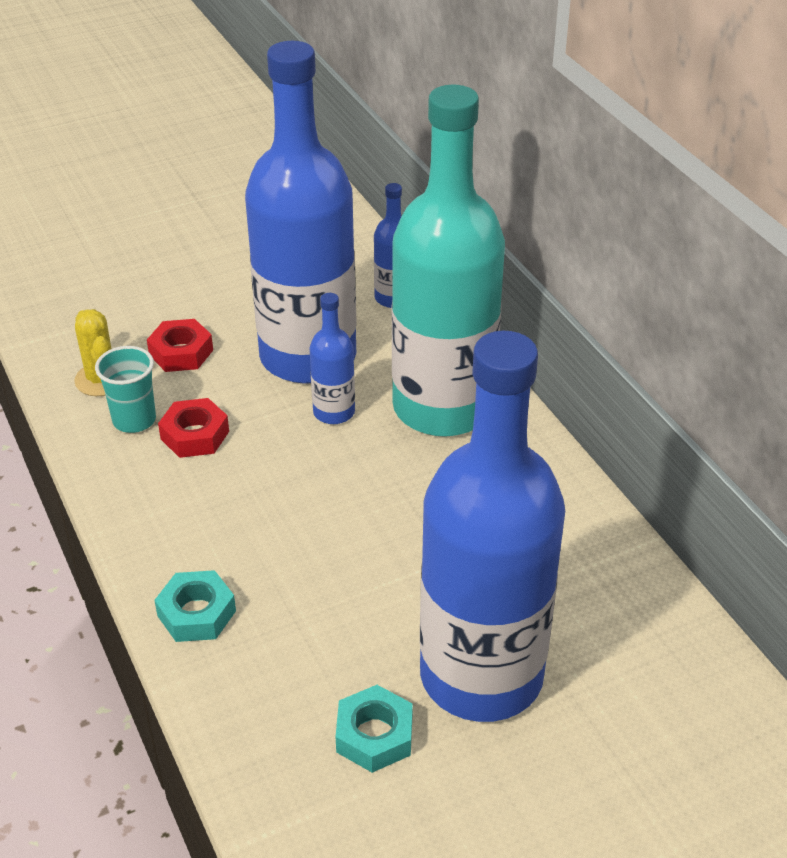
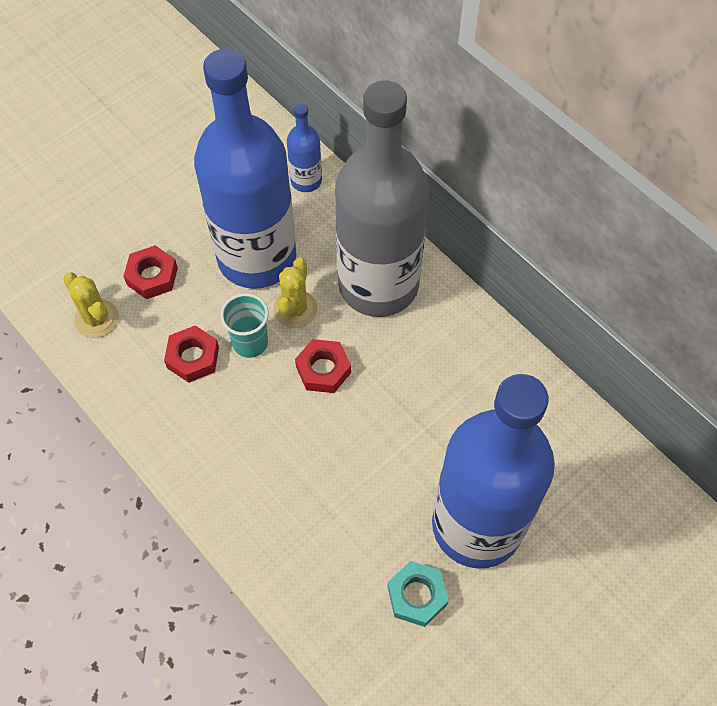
camera: 15 degrees left, 20 degrees up
turquoise cup [95,346,156,433] -> turquoise cup moved to [220,293,269,358]
turquoise nut [154,570,236,642] -> none
blue bottle [310,293,355,424] -> yellow cactus [273,257,318,328]
turquoise bottle [392,85,505,437] -> grey bottle [335,80,429,317]
none -> red nut [295,339,351,393]

